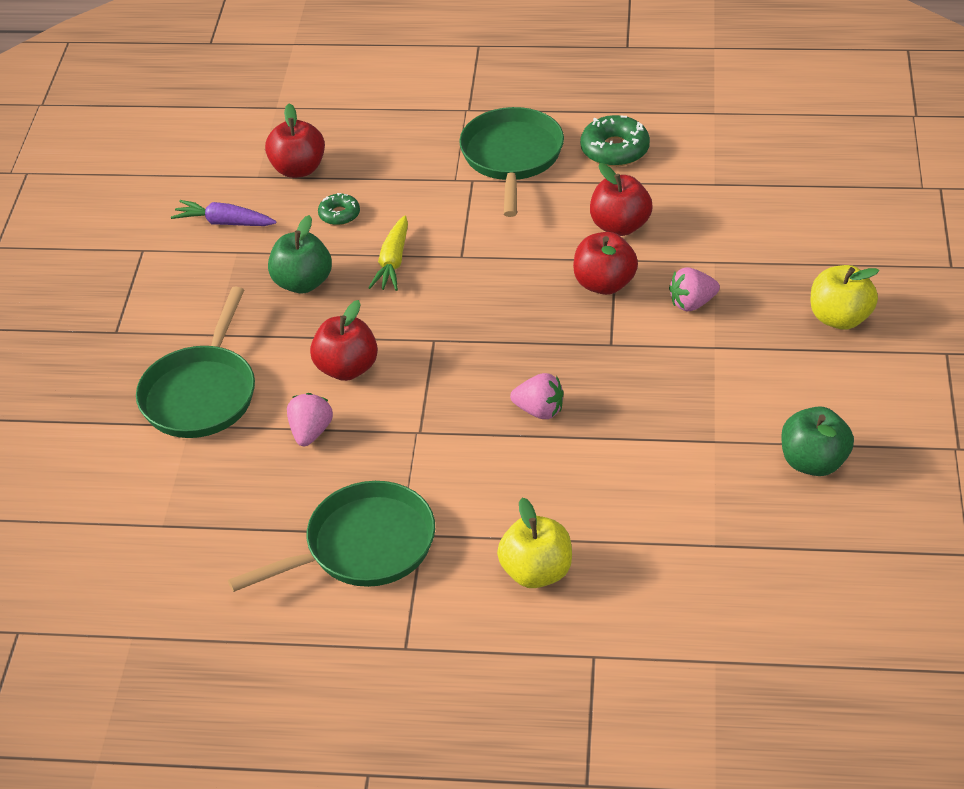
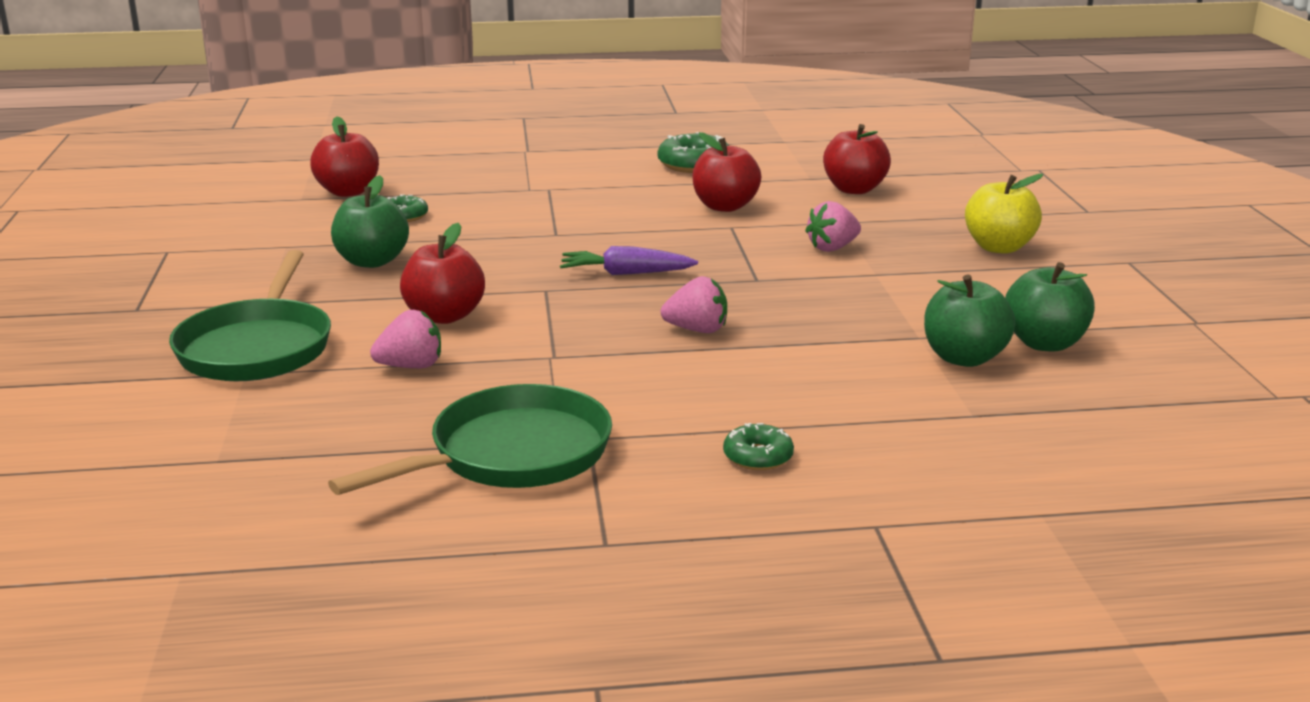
camera: 15 degrees left, 20 degrees down
purple carrot [171,200,276,226] -> purple carrot moved to [560,246,698,275]
pink strawberry [287,393,333,446] -> pink strawberry turned 75 degrees clockwise [370,310,441,368]
yellow carrot [368,215,408,291] -> none
green pan [459,107,564,217] -> none
yellow apple [497,498,572,588] -> green donut [723,423,794,470]
red apple [573,232,638,295] -> red apple moved to [823,124,891,194]
none -> green apple [924,275,1015,367]

